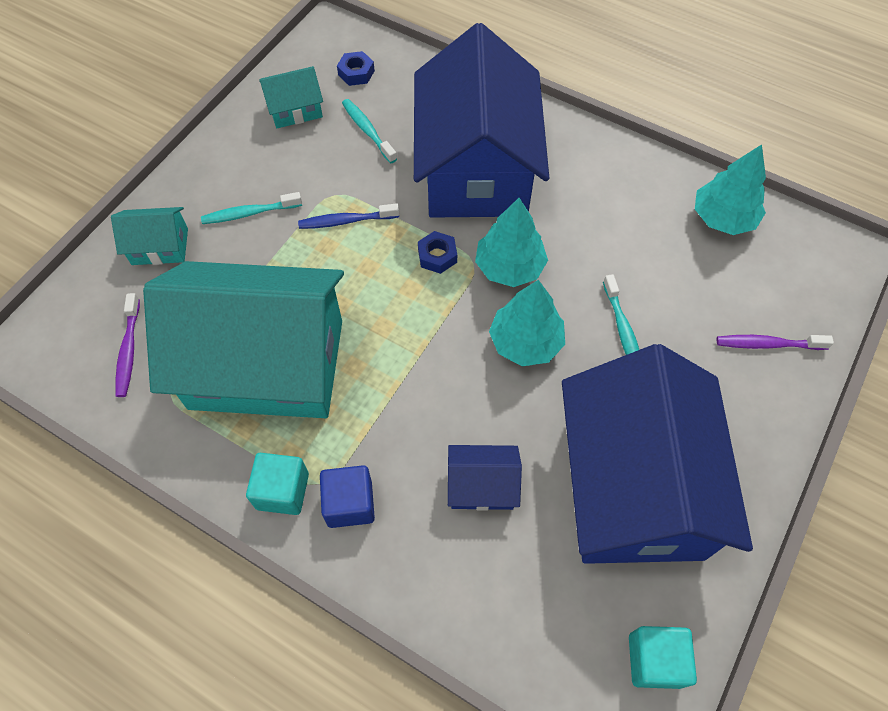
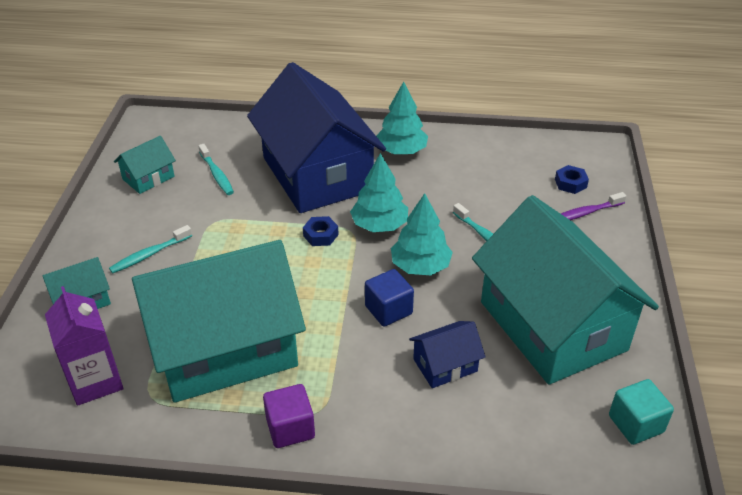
camera: 25 degrees left, 20 degrees down
purple toothbrush [115,293,140,397] -> purple carton [45,286,124,406]
turquoise cube [246,453,309,515] -> purple cube [263,384,315,448]
blue toothbrush [298,203,400,229] -> none
blue cube [320,465,375,528] -> blue cube moved to [365,269,414,327]
blue nut [337,51,375,86] -> blue nut moved to [555,165,589,194]
turquoise toothbrush [342,99,397,164] -> turquoise toothbrush turned 150 degrees counterclockwise [198,144,234,195]
blue house [562,344,753,564] -> turquoise house [472,195,659,384]
turquoise tree [695,144,766,235] -> turquoise tree moved to [376,82,428,154]

